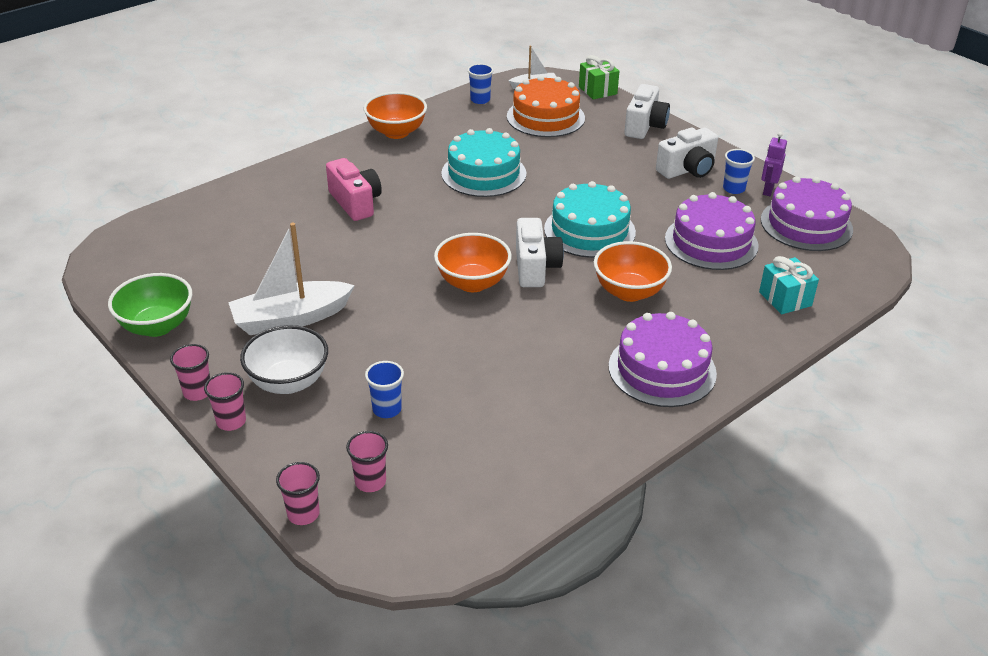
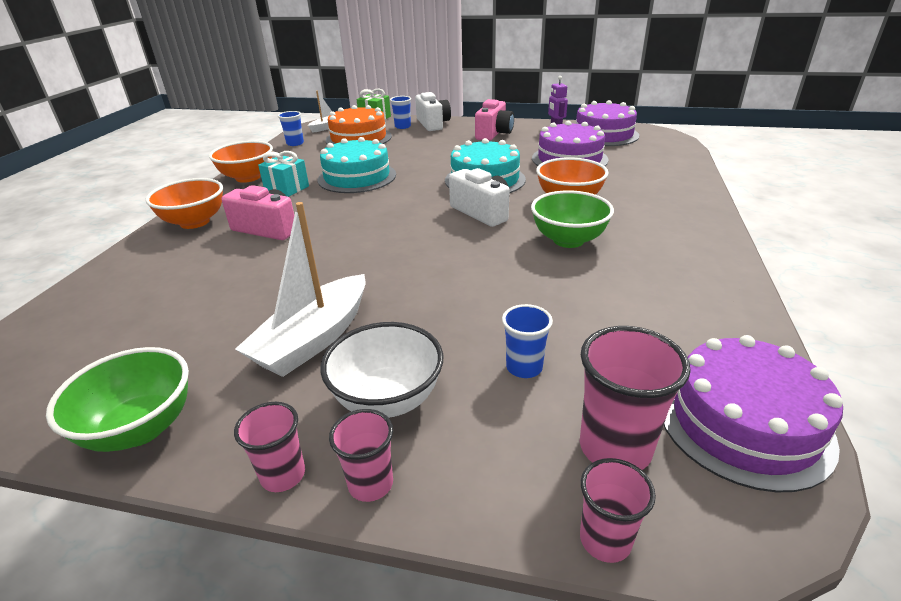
camera: 35 degrees left, 5 degrees down
pink cup [346,431,388,492] -> pink cup [580,326,691,470], size x1.64
orange bowl [434,233,512,292] -> orange bowl moved to [145,178,223,229]
purple cake [609,312,717,407] -> purple cake moved to [664,335,843,492]
white camera [656,128,718,179] -> pink camera [475,99,514,141]
blue cup [723,149,755,194] -> blue cup moved to [390,96,411,129]
turquoise gift [759,256,819,314] -> turquoise gift moved to [258,151,309,197]
none -> green bowl [531,190,614,248]

